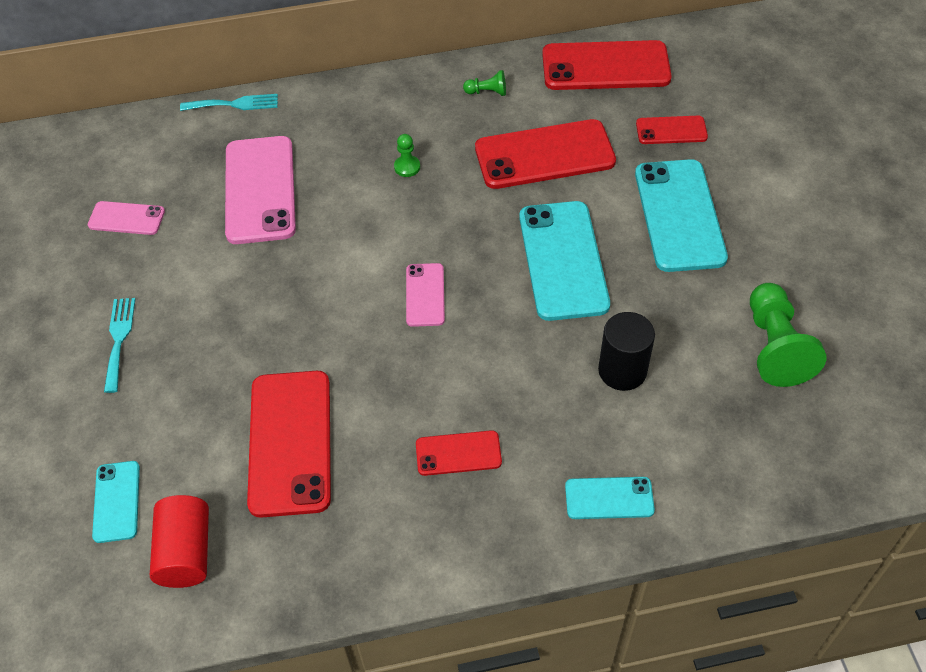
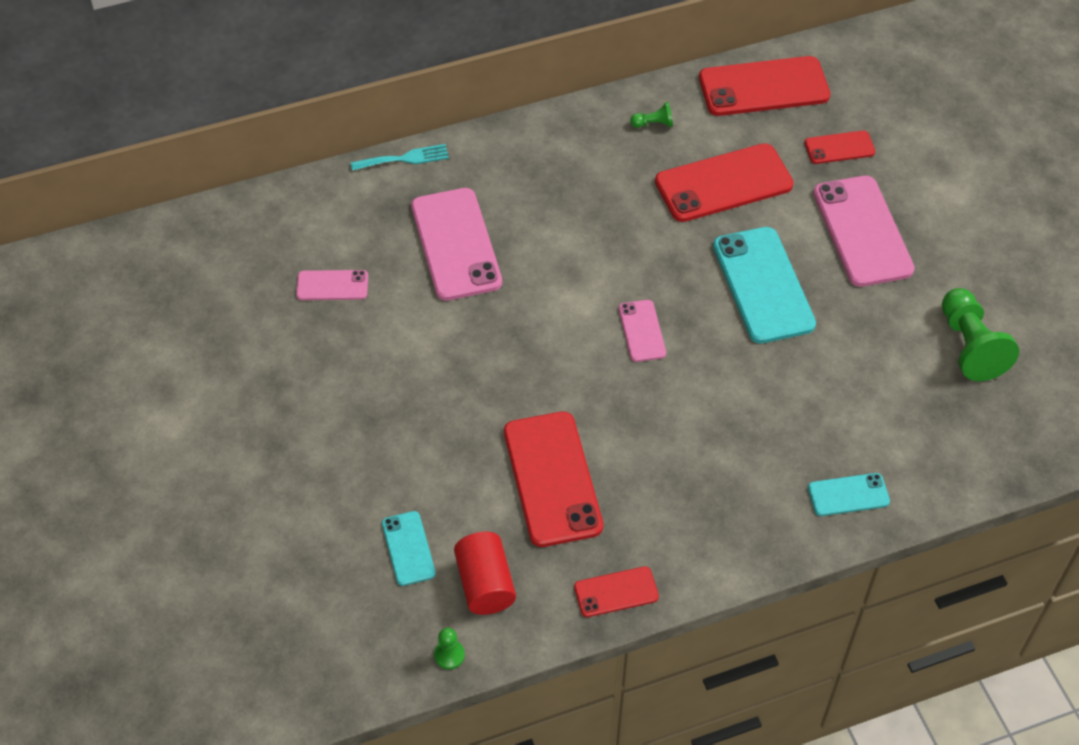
camera: 10 degrees left, 0 degrees up
turquoise fork [104,298,136,393] -> none
green pawn [394,134,420,177] -> green pawn moved to [434,628,465,670]
red phone [416,430,502,476] -> red phone moved to [574,566,659,617]
black cylinder [598,312,655,391] -> none
turquoise phone [635,159,728,272] -> pink phone [813,176,915,287]

